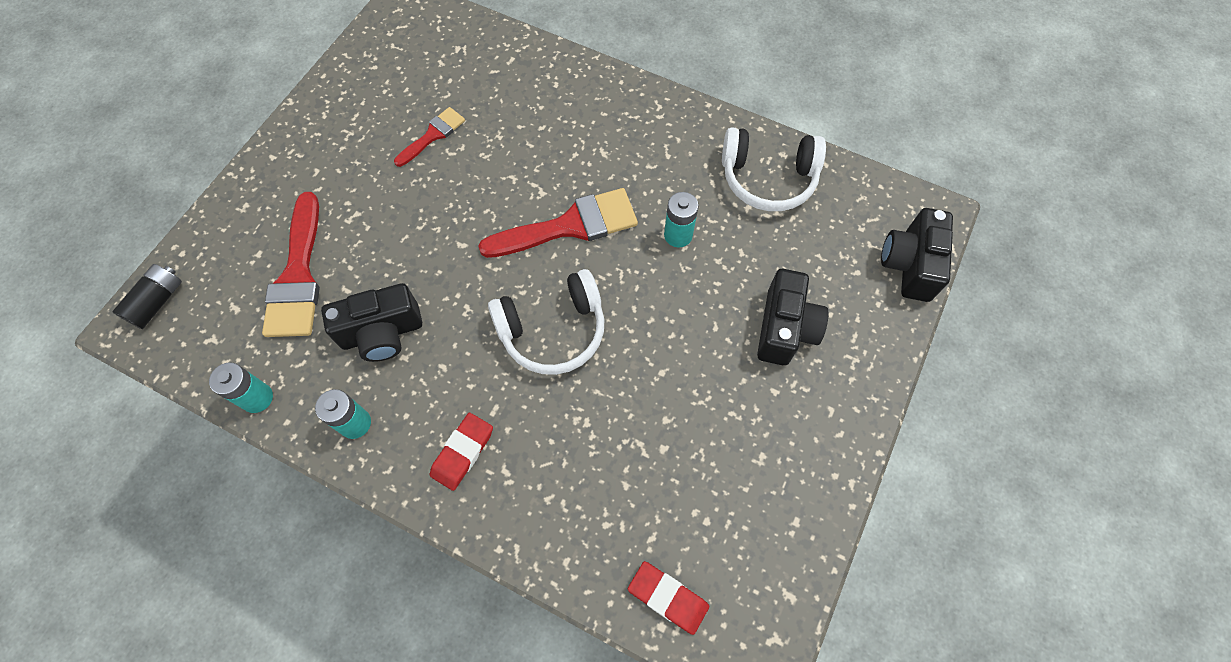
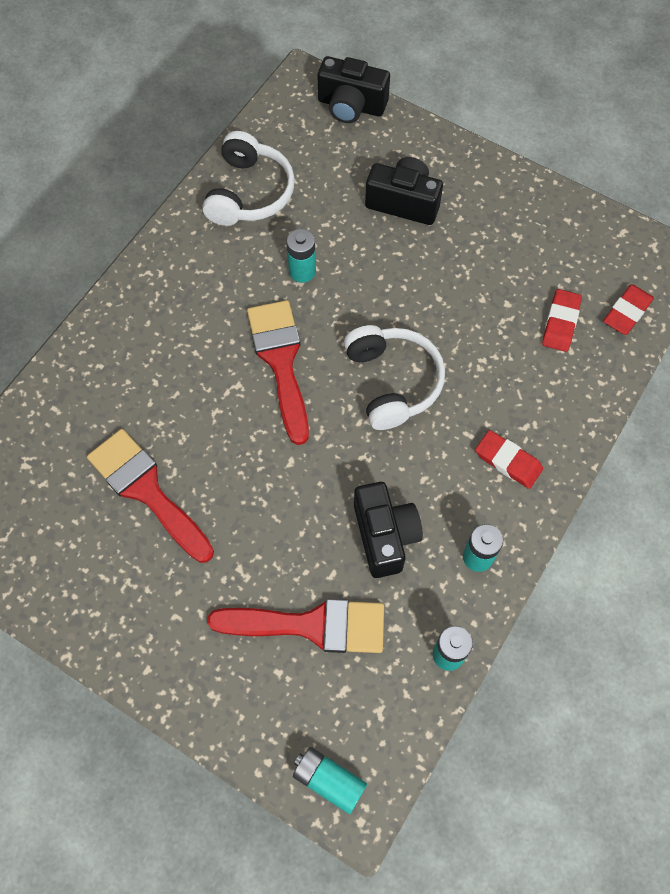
camera: 85 degrees left, 0 degrees up
black battery [112,264,182,329] -> turquoise battery [293,747,367,814]
red brush [394,107,465,167] -> red brush [87,429,214,563], size x1.79
none -> red eraser [542,289,582,352]

